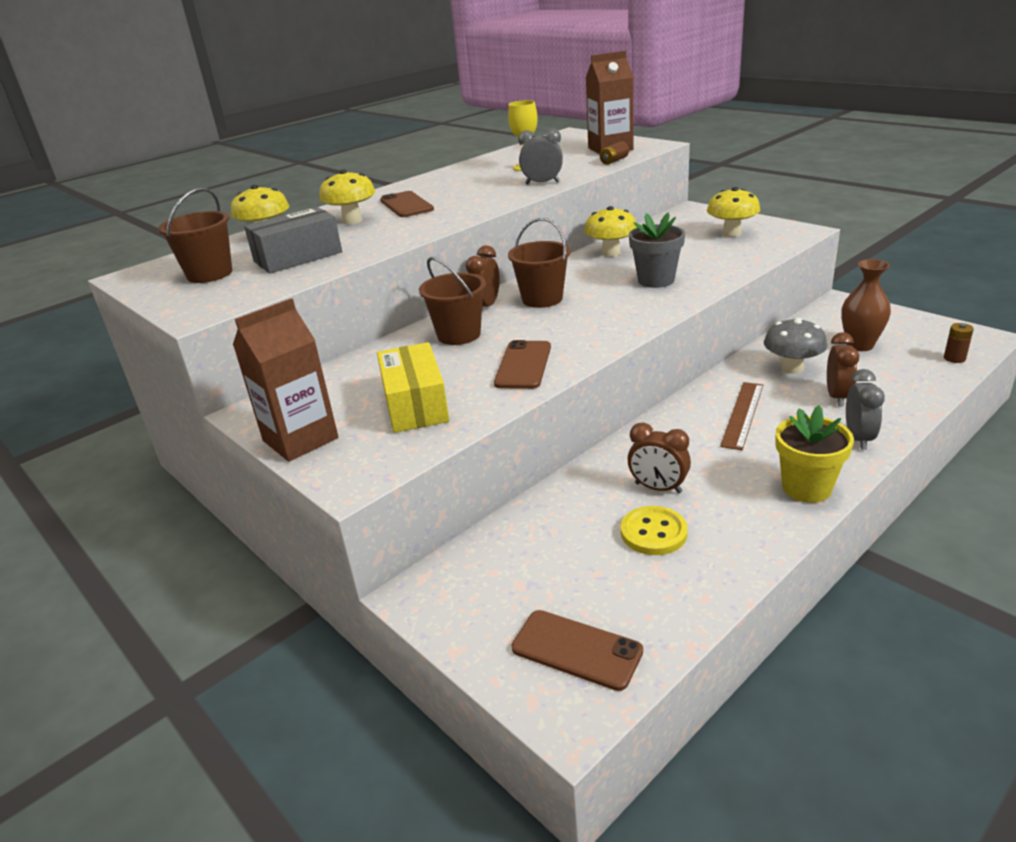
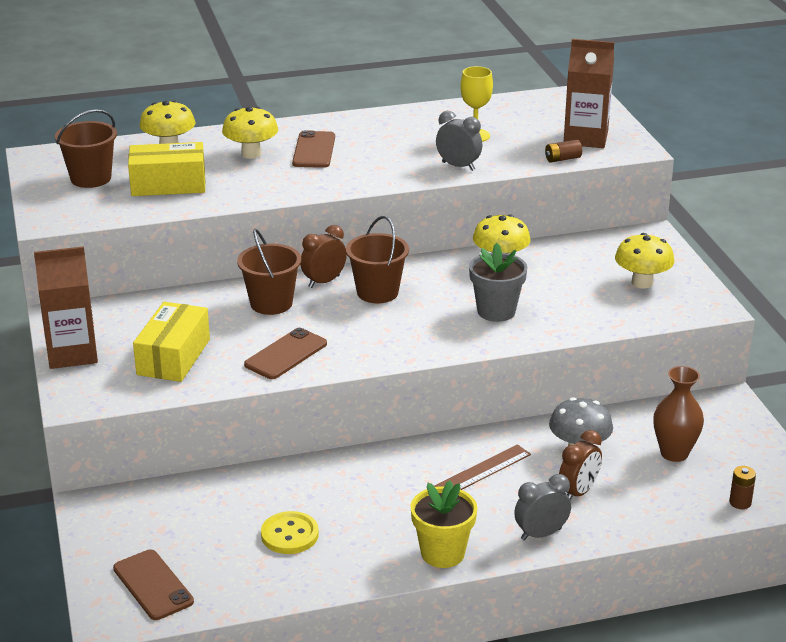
camera: 25 degrees right, 0 degrees up
grey box [244,207,342,274] -> yellow box [128,142,205,196]
brown clock [628,423,691,493] -> none
grey clock [846,369,885,450] -> grey clock turned 150 degrees counterclockwise [514,474,571,540]

